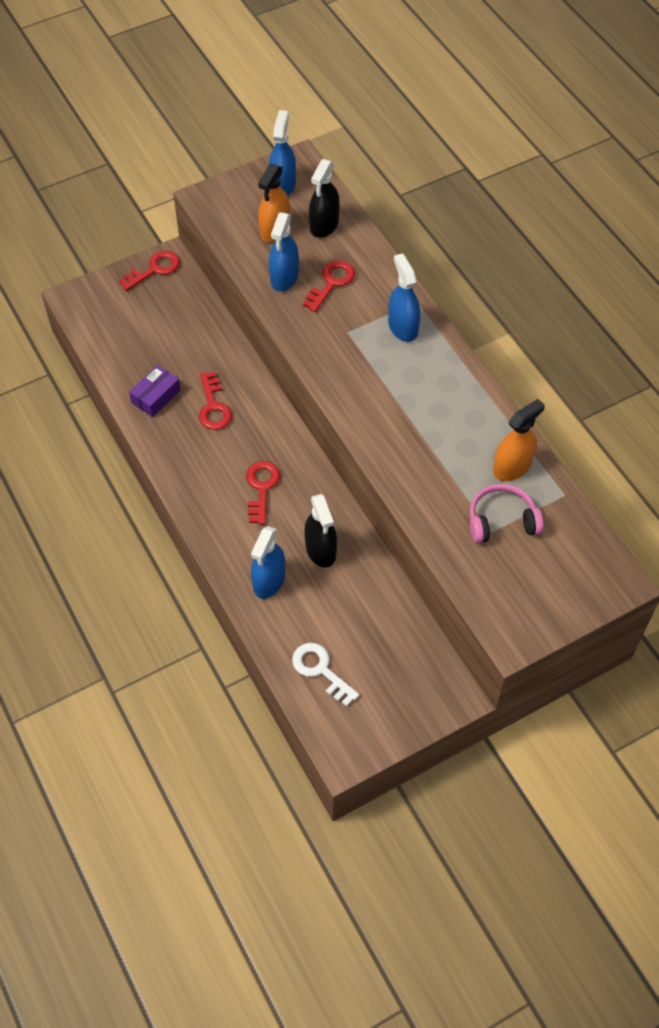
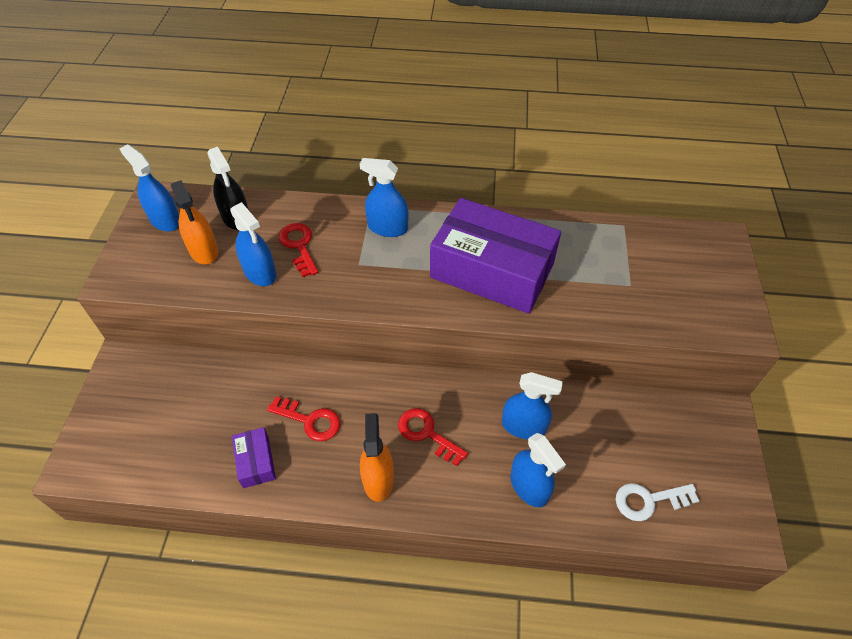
camera: 55 degrees left, 5 degrees down
red key [118,251,180,291] -> none
black spray bottle [304,494,337,568] -> blue spray bottle [502,372,563,439]
pink headphones [470,484,543,543] -> none
orange spray bottle [493,399,545,481] -> orange spray bottle moved to [360,413,394,502]
none -> purple box [430,198,561,314]

